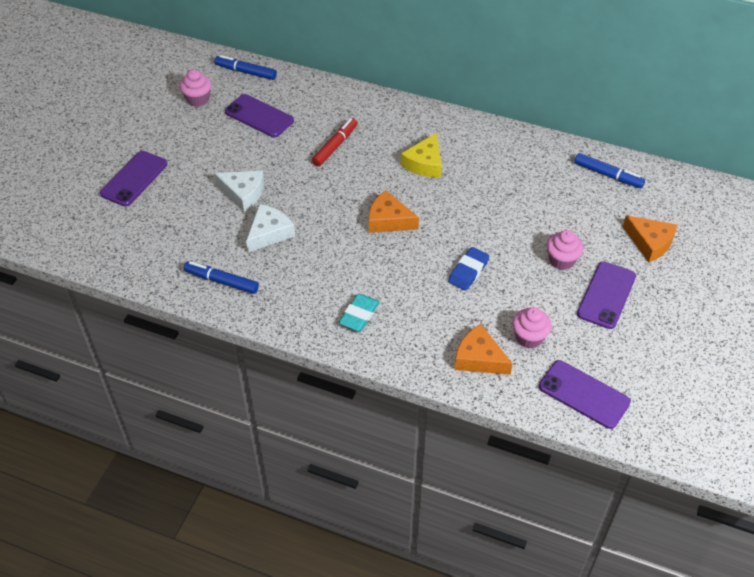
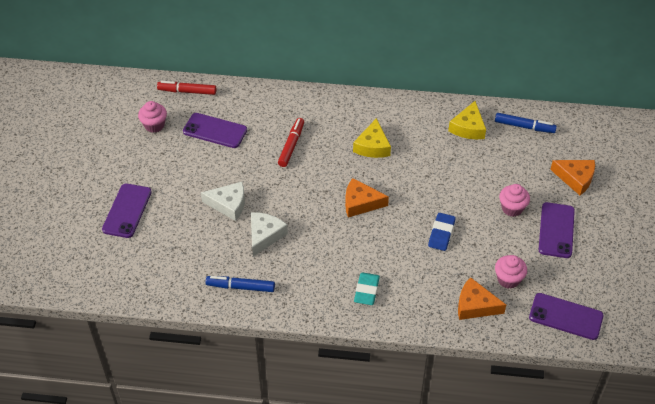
camera: 15 degrees left, 0 degrees up
blue marker [214,55,277,80] -> red marker [157,81,216,95]
none -> yellow cheese [448,101,486,139]

